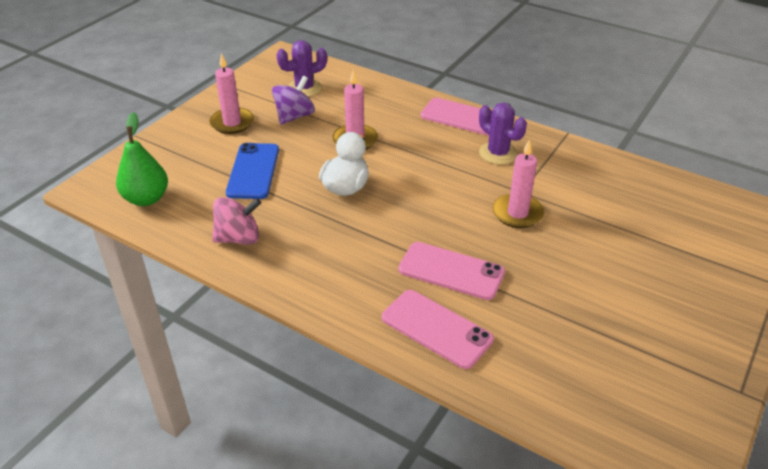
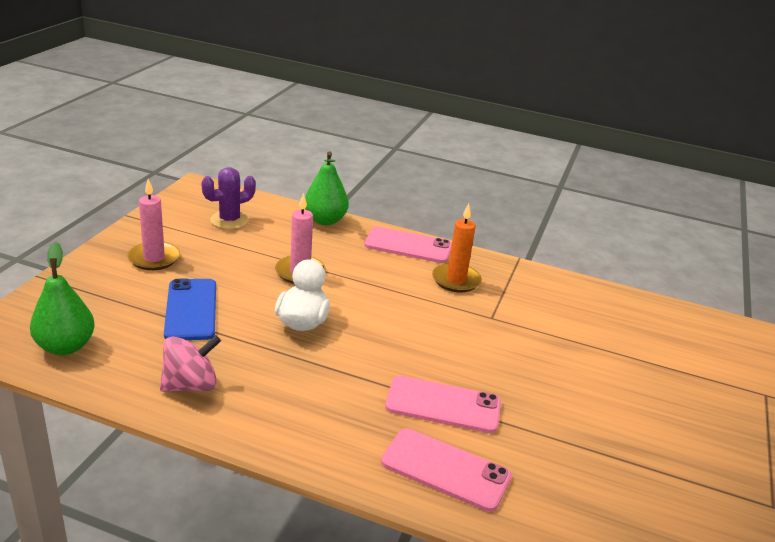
camera: 15 degrees left, 10 degrees down
purple spinning top [272,76,315,125] -> none
purple cactus [479,103,527,165] -> orange candle [432,204,482,292]
pink candle [493,140,544,228] -> none
none -> green pear [305,151,349,225]

